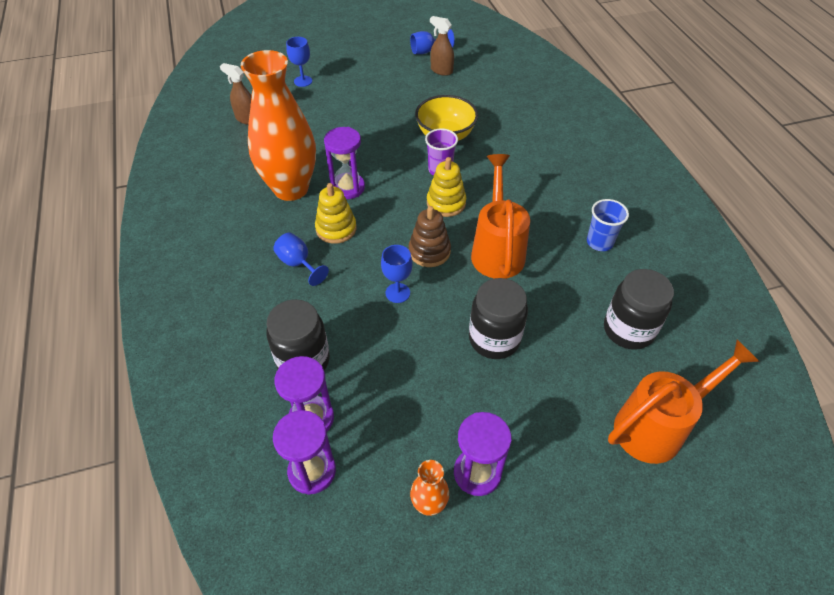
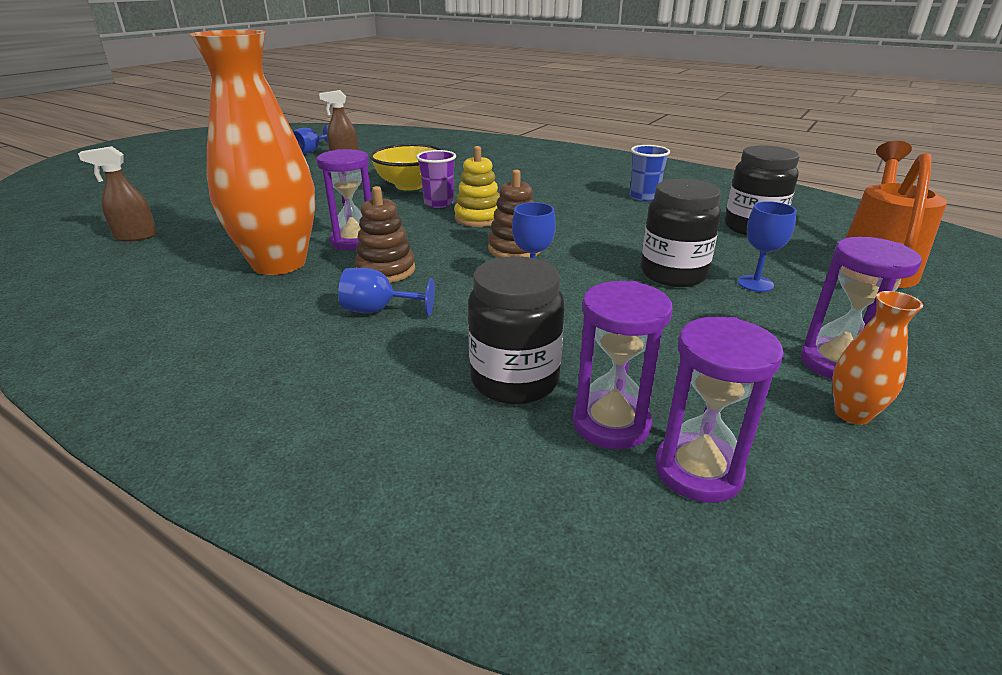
camera: 40 degrees left, 20 degrees down
blue goblet [286,37,312,87] -> blue goblet moved to [738,201,797,292]
yellow stacking toy [315,183,357,244] -> brown stacking toy [355,186,415,283]
orange watering can [471,154,530,279] -> none

